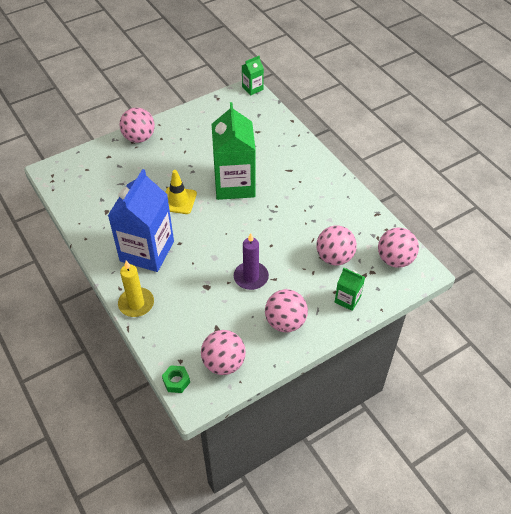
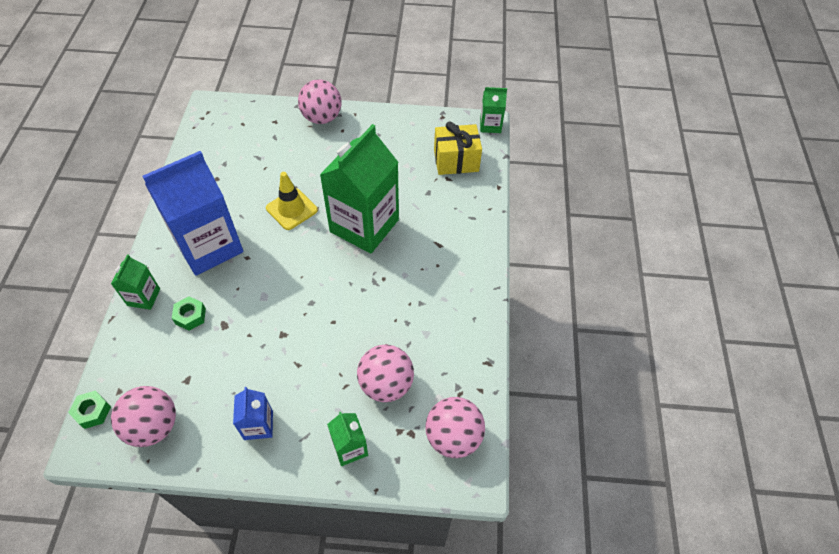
camera: 35 degrees right, 5 degrees up
yellow candle [118,261,154,317] -> green carton [111,254,160,310]
purple candle [234,233,269,290] -> none
pink ball [265,289,308,332] -> blue carton [233,387,273,440]
none -> green nut [172,296,206,331]
none -> yellow gift [434,121,482,175]

